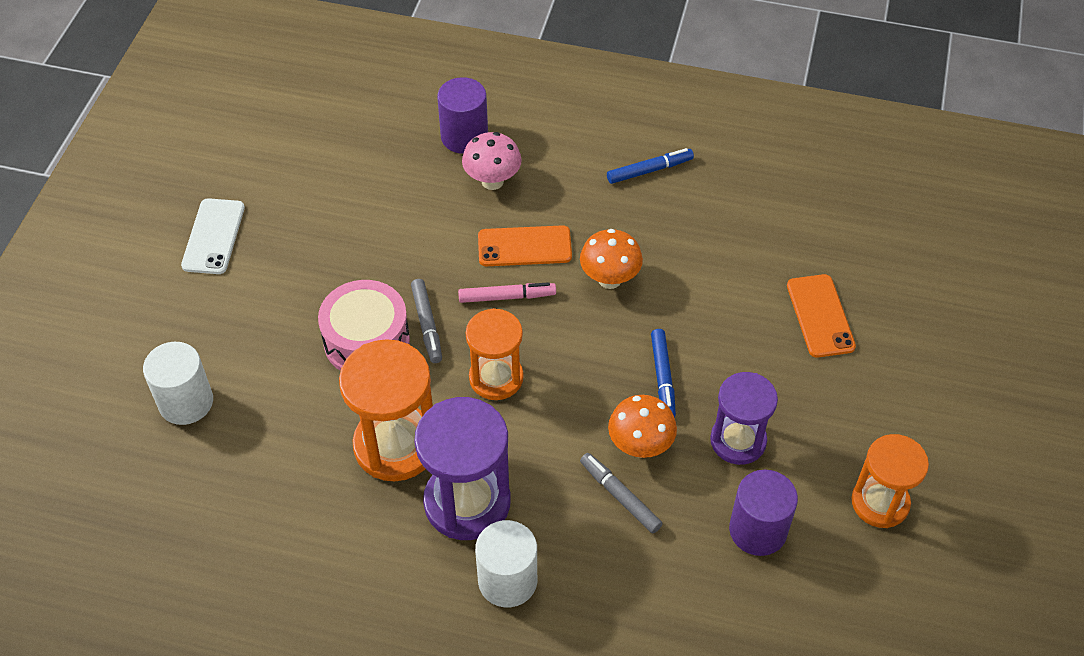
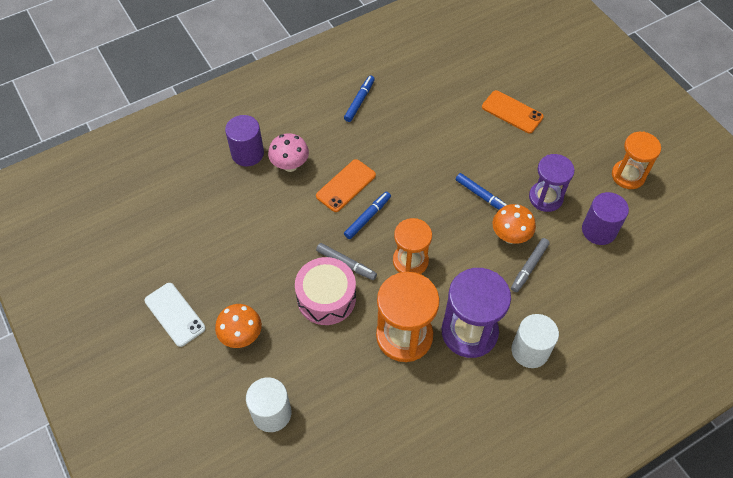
camera: 45 degrees left, 5 degrees up
pink marker [458,282,556,303] -> blue marker [344,192,391,239]
orange mushroom [580,229,643,289] -> orange mushroom moved to [215,304,262,348]
grey marker [580,453,663,533] -> grey marker turned 60 degrees counterclockwise [511,238,550,292]

